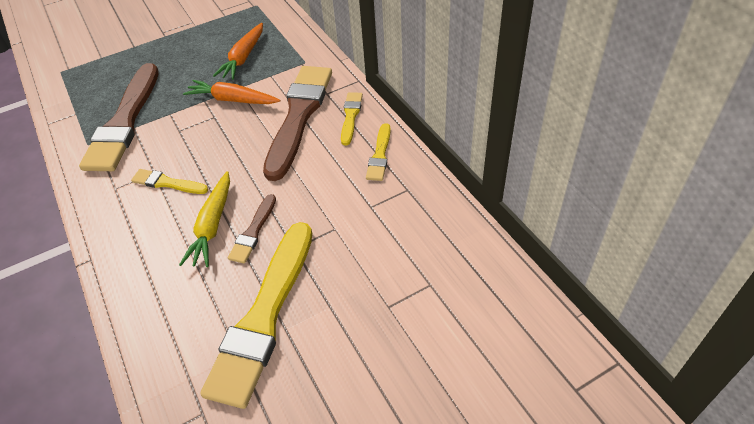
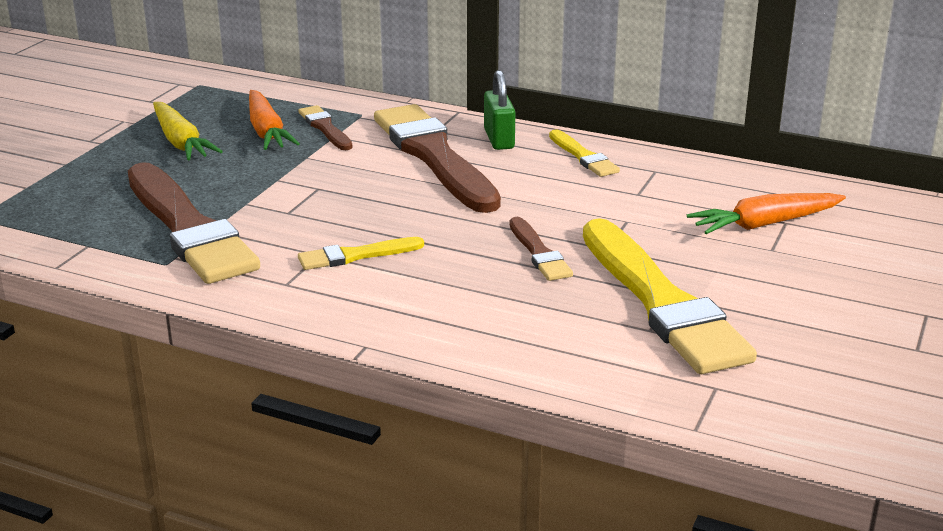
camera: 40 degrees left, 20 degrees down
yellow carrot [179,171,230,267] -> yellow carrot moved to [153,102,223,161]
orange carrot [183,80,280,104] -> orange carrot moved to [687,193,846,234]
yellow brush [341,92,363,145] -> green padlock [484,70,515,150]
none -> brown brush [298,105,353,150]

